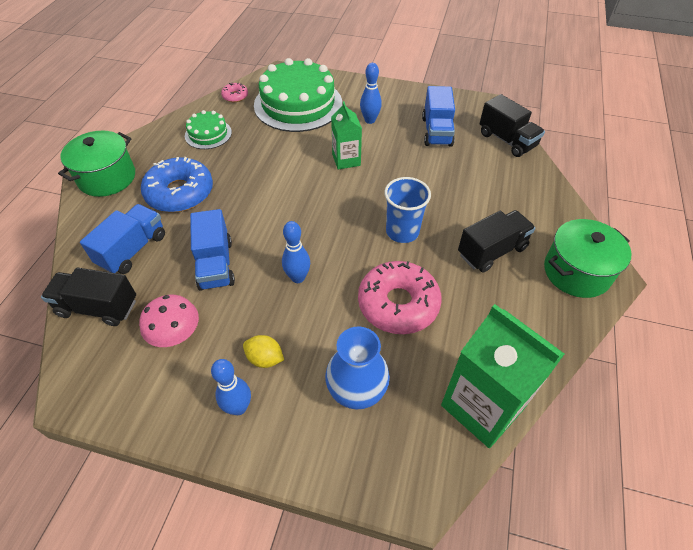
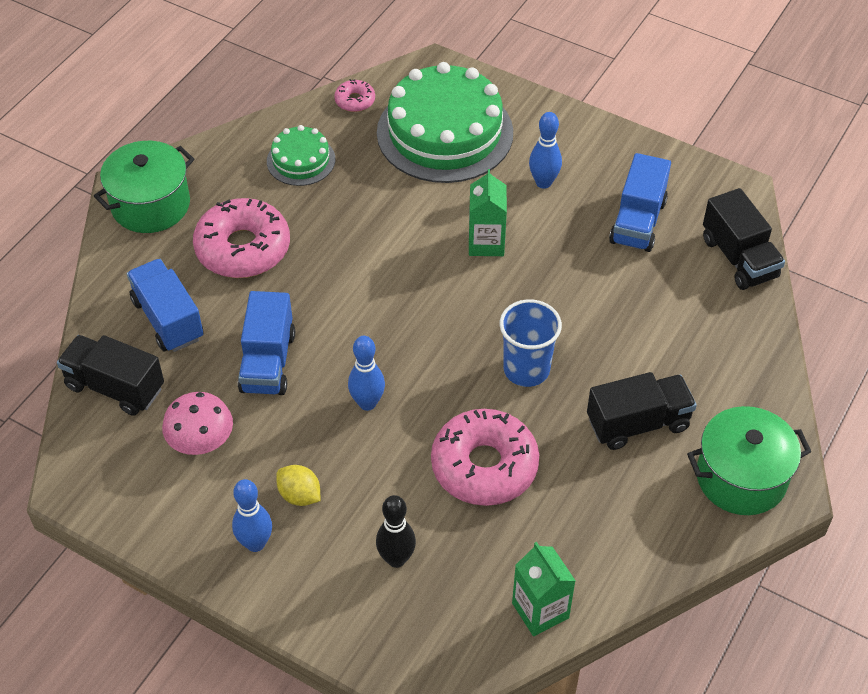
camera: 15 degrees right, 0 degrees up
blue truck [80,204,165,274] -> blue truck turned 75 degrees counterclockwise [127,259,203,352]
blue donut [141,157,213,212] -> pink donut [193,198,290,278]
blue vase [325,326,390,410] -> black bowling pin [376,495,416,568]
green carton [441,304,565,448] -> green carton [512,542,575,636], size x0.57

